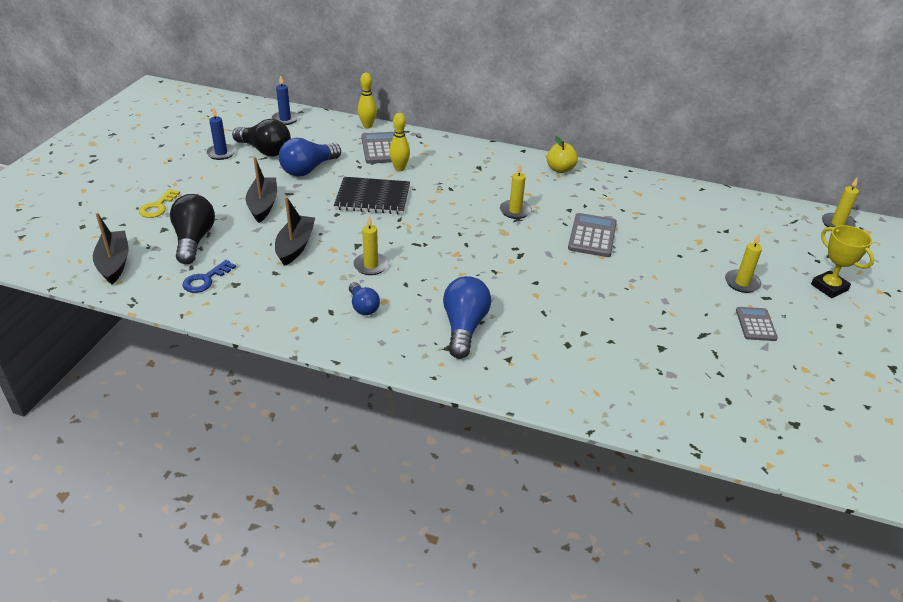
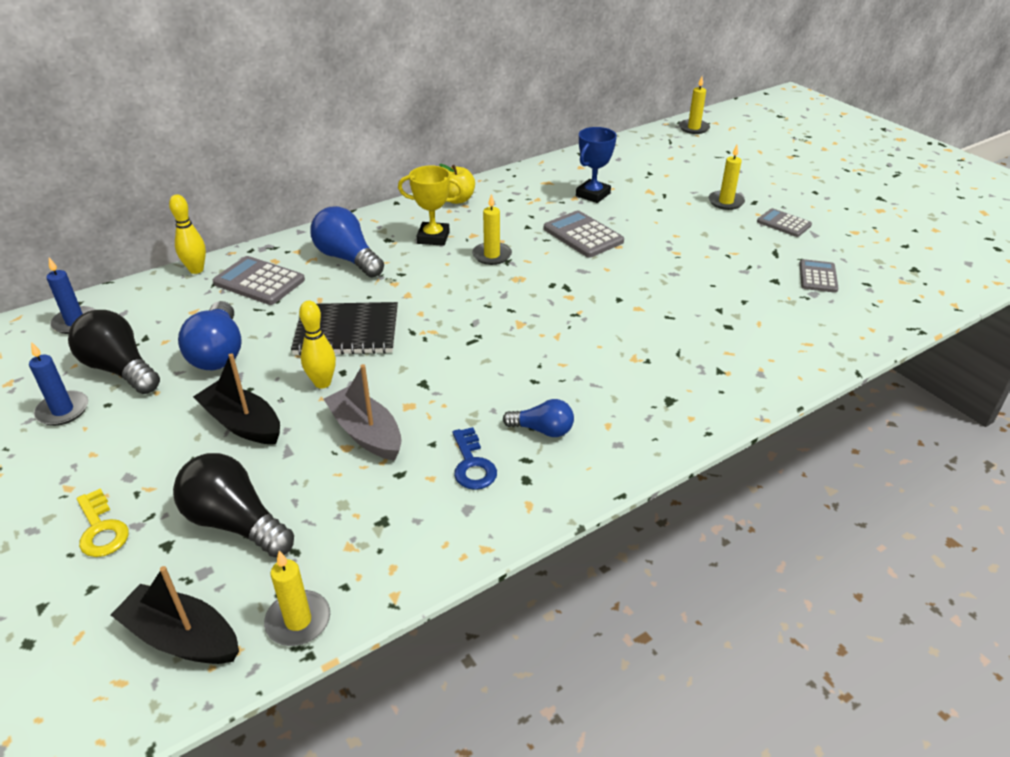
camera: 50 degrees left, 0 degrees up
blue key [182,260,236,293] -> blue key moved to [452,427,497,490]
black light bulb [232,119,291,157] -> black light bulb turned 120 degrees counterclockwise [68,310,160,394]
black boat [275,197,315,266] -> grey boat [324,364,402,461]
black notebook [334,177,410,214] -> black notebook turned 45 degrees clockwise [291,302,398,355]
yellow candle [353,216,389,275] -> yellow candle moved to [264,551,330,646]
yellow bowling pin [389,113,410,171] -> yellow bowling pin moved to [299,301,336,389]
blue light bulb [443,276,491,359] -> blue light bulb moved to [310,206,384,277]
yellow trophy [811,225,874,298] -> yellow trophy moved to [398,166,463,246]
none -> blue trophy [576,127,617,203]
none -> grey calculator [799,259,839,293]

